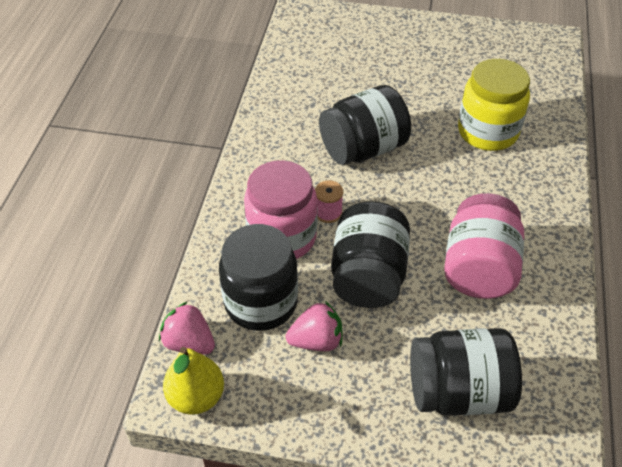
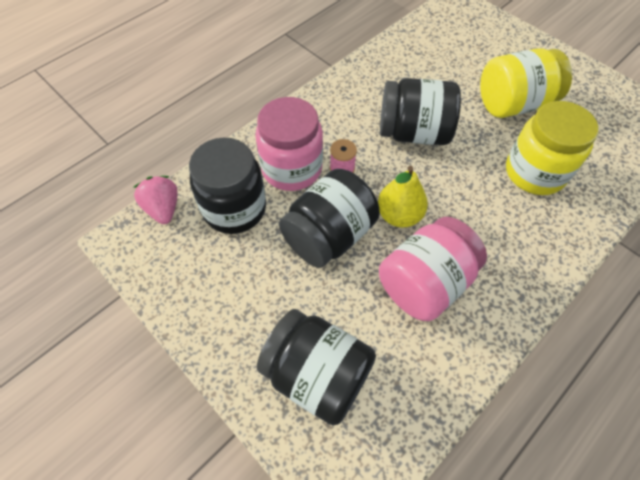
camera: 35 degrees right, 10 degrees up
yellow pear [163,347,224,415] -> yellow pear moved to [378,166,428,227]
pink strawberry [286,301,343,351] -> none
none -> yellow jar [480,48,572,118]

